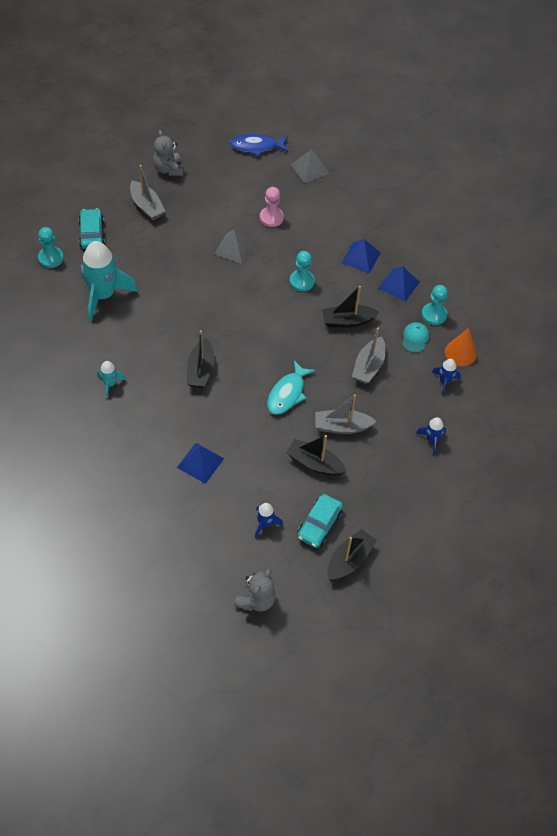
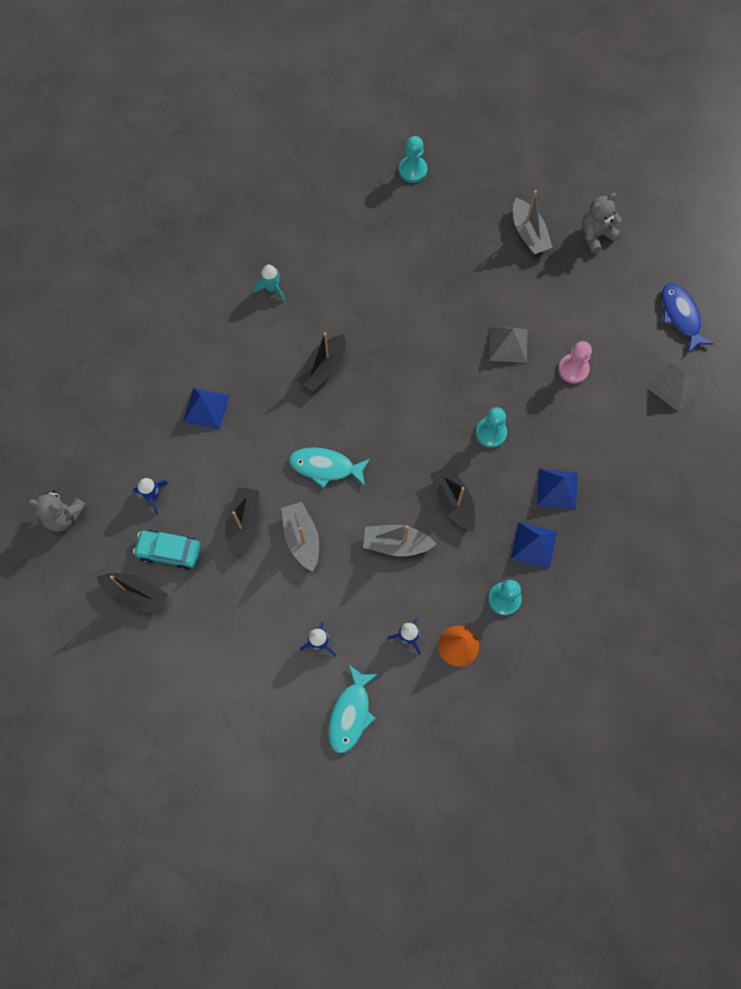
camera: 75 degrees right, 15 degrees up
turquoise car [78,208,105,249] -> none
turquoise rocket [81,241,138,322] -> none
grey boat [130,165,166,220] -> grey boat turned 60 degrees counterclockwise [513,190,553,255]
black boat [187,330,214,388] -> black boat turned 45 degrees counterclockwise [297,332,346,391]
turquoise cap [402,322,429,353] -> none
none -> turquoise fish [328,665,379,753]

